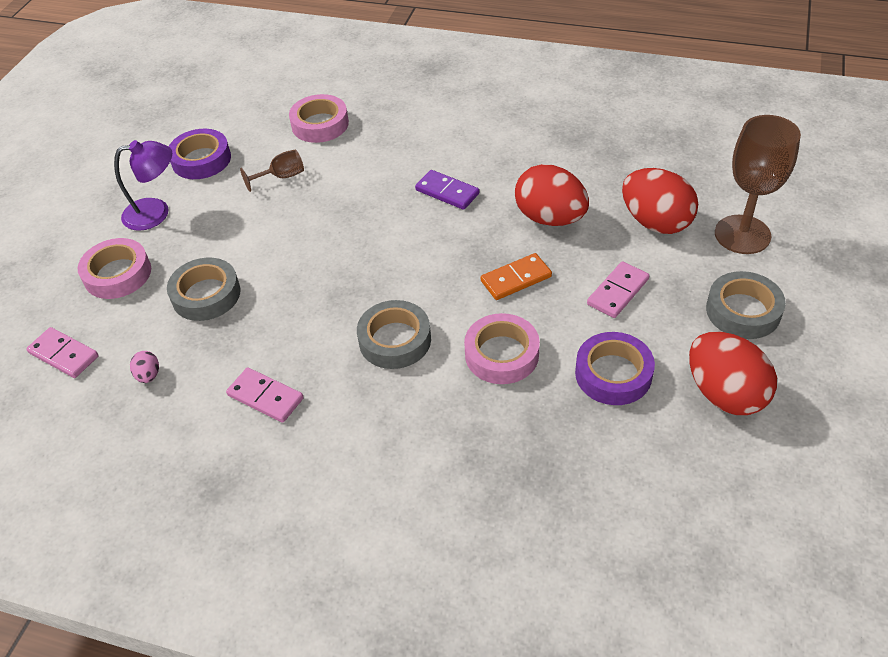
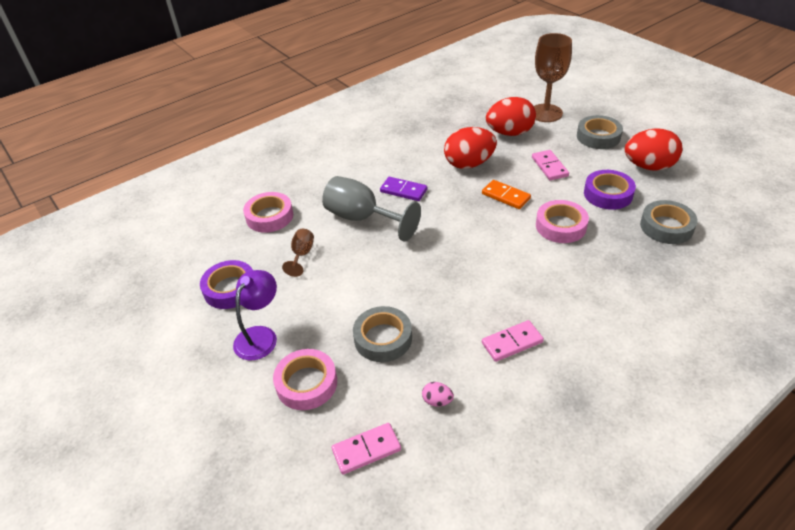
camera: 55 degrees left, 5 degrees down
grey tape [357,300,431,369] -> grey tape moved to [640,200,698,244]
purple domino [415,170,479,210] -> purple domino turned 45 degrees clockwise [380,177,428,201]
orange domino [481,253,552,300] -> orange domino turned 60 degrees counterclockwise [482,180,531,209]
none -> grey goblet [322,176,421,241]

